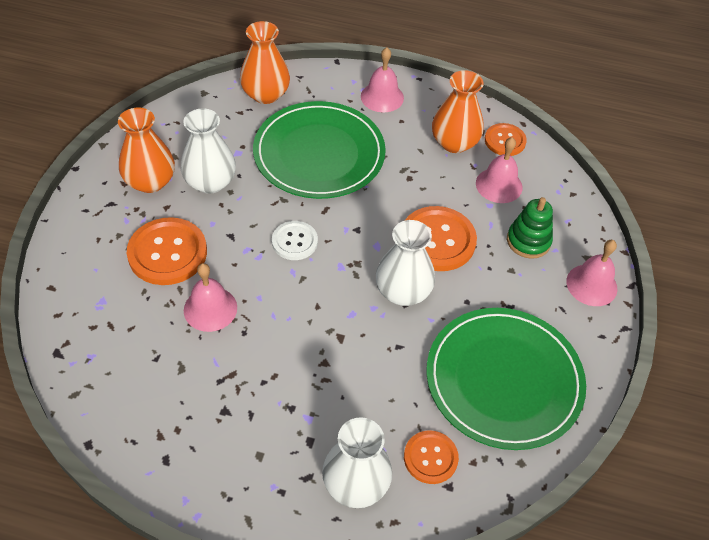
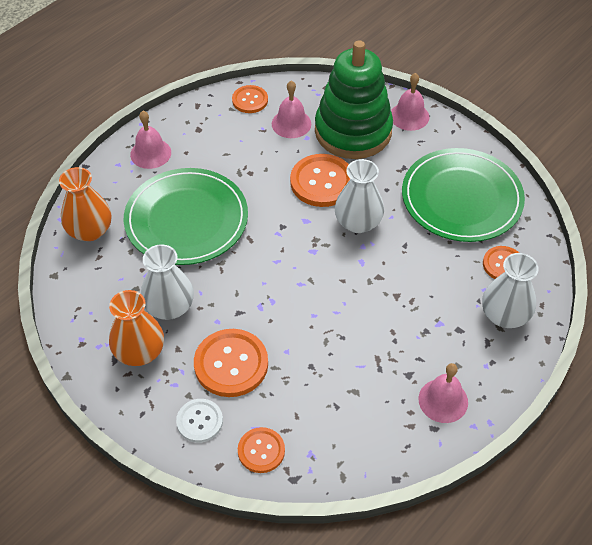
camera: 60 degrees left, 0 degrees up
pink bell [184,263,237,332] -> pink bell moved to [418,363,468,423]
white button [272,221,318,260] -> white button moved to [176,399,223,443]
orange vase [432,70,484,153] -> none
green stacking toy [507,197,553,259] -> green stacking toy [315,40,393,159], size x2.14
none -> orange button [238,427,285,473]

